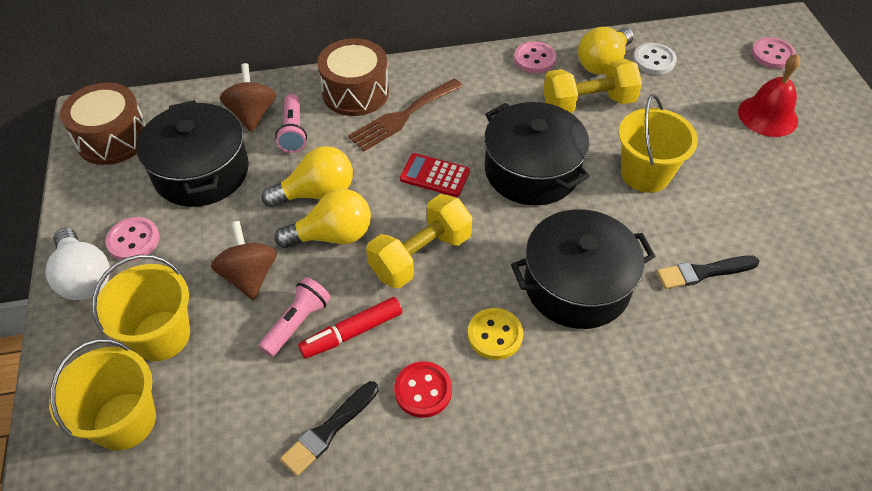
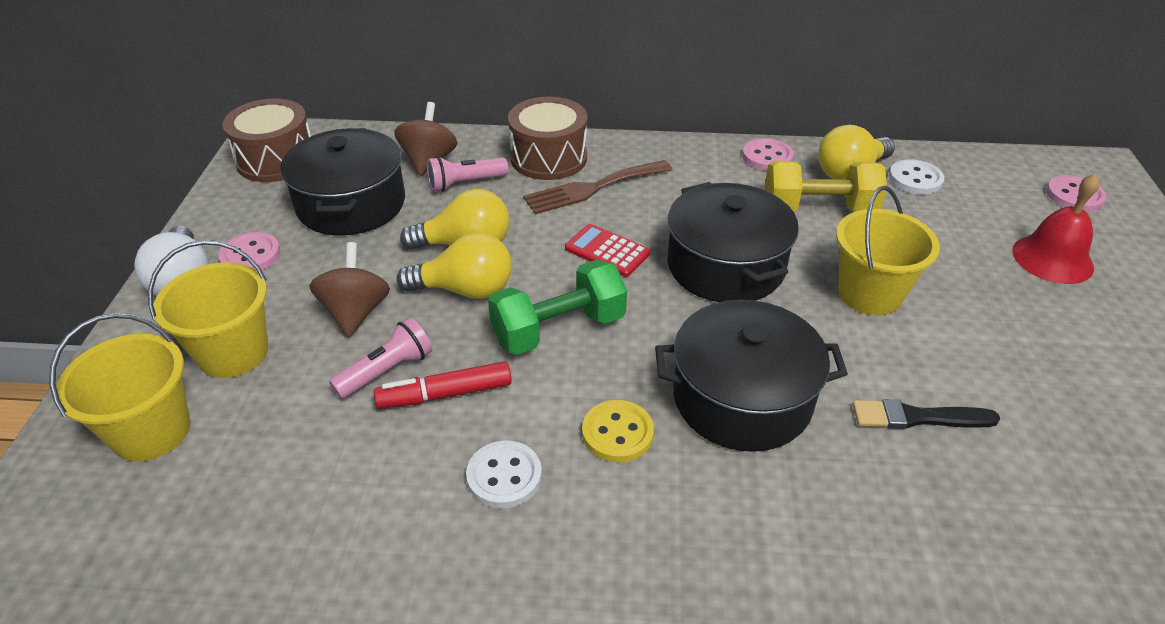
camera: 15 degrees right, 10 degrees down
pink flashlight [275,94,307,153] -> pink flashlight turned 60 degrees clockwise [427,156,509,192]
black brush [280,381,379,476] -> none
yellow dumbbell [366,194,472,288] -> green dumbbell [488,260,627,355]
red button [394,361,452,418] -> white button [466,441,542,508]

